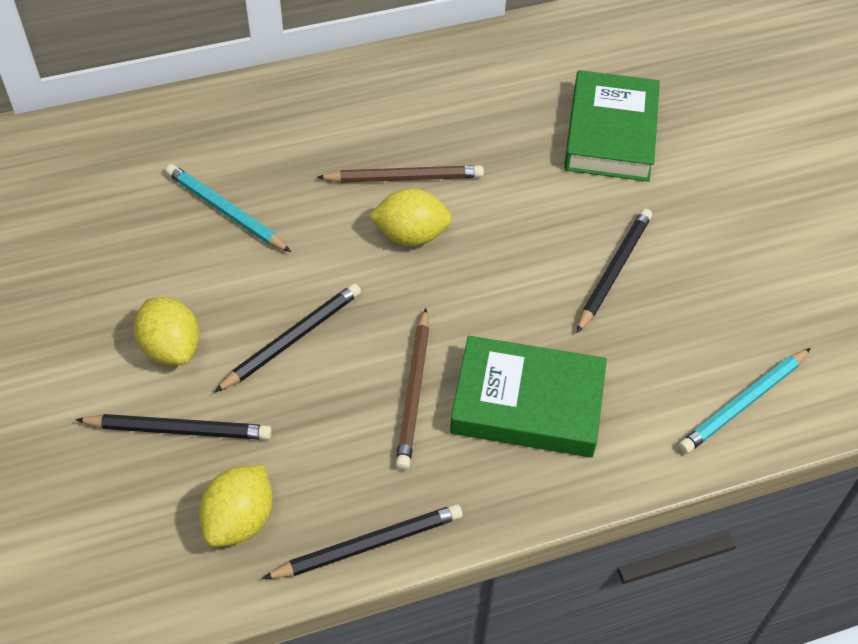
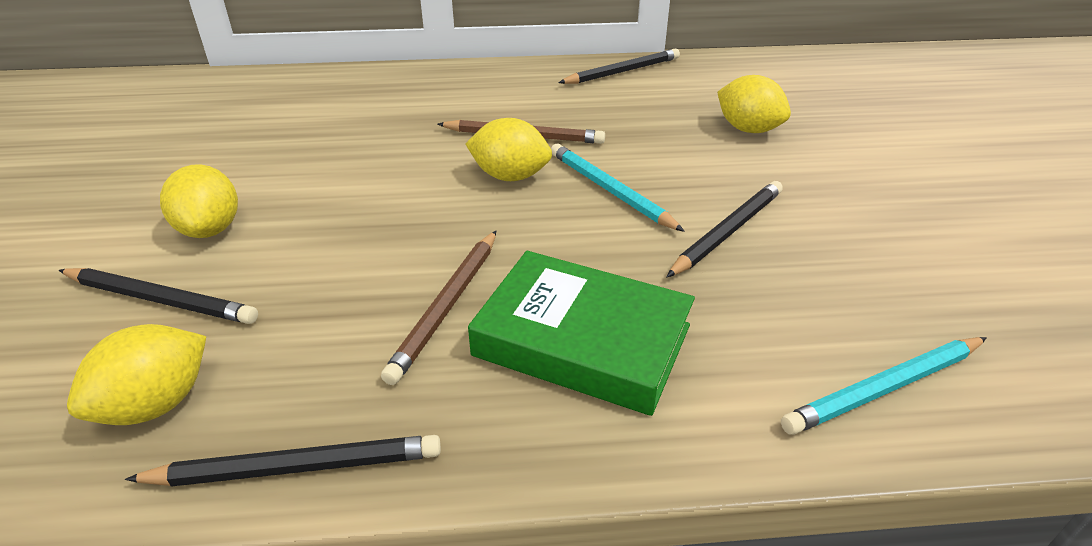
camera: 15 degrees right, 15 degrees down
turquoise pencil [166,164,291,252] -> turquoise pencil moved to [551,144,685,232]
black pencil [214,283,361,393] -> black pencil moved to [558,49,680,84]
green book [564,70,660,182] -> yellow lemon [717,75,791,133]

